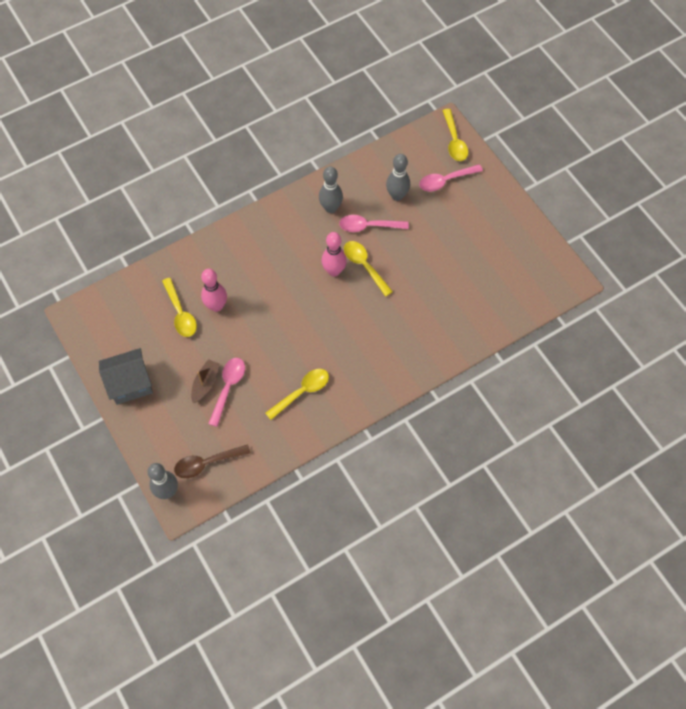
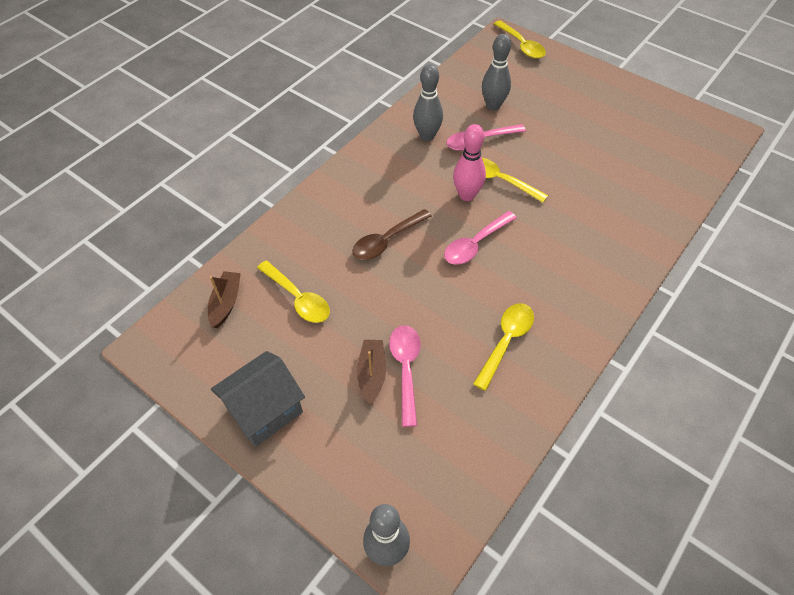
camera: 20 degrees left, 10 degrees down
brown spoon [174,444,250,478] -> brown spoon moved to [352,209,432,260]
pink bowling pin [201,269,227,312] -> none
pink spoon [419,164,483,192] -> pink spoon moved to [444,211,517,265]
none -> brown boat [208,271,241,328]

